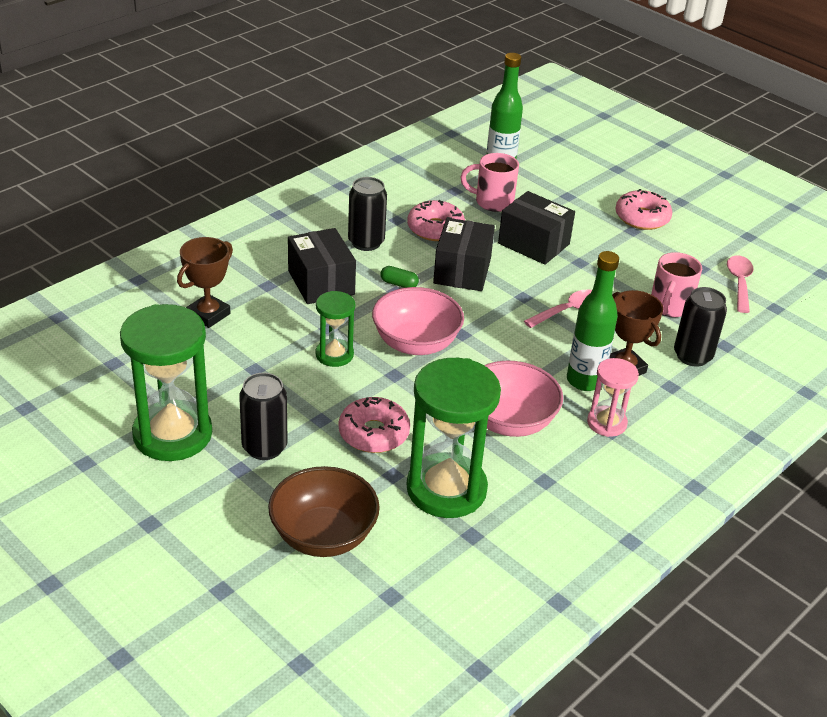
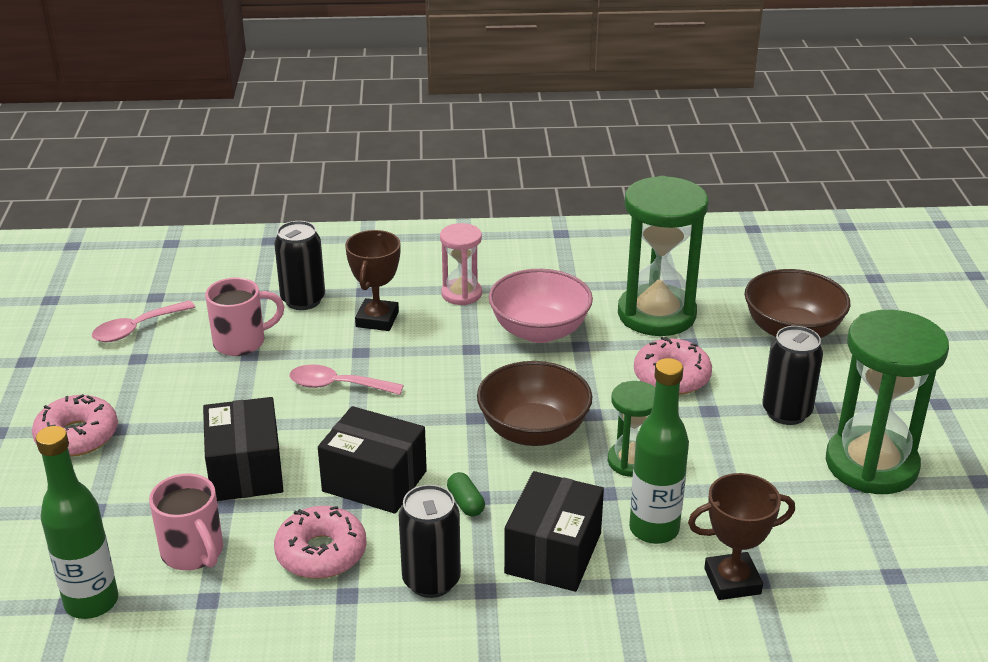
camera: 135 degrees left, 5 degrees down
pink bowl [372,287,464,355] -> brown bowl [477,361,592,446]
black box [433,218,495,291] -> black box turned 60 degrees clockwise [318,406,427,514]
green bottle [567,251,619,391] -> green bottle moved to [629,358,689,544]

